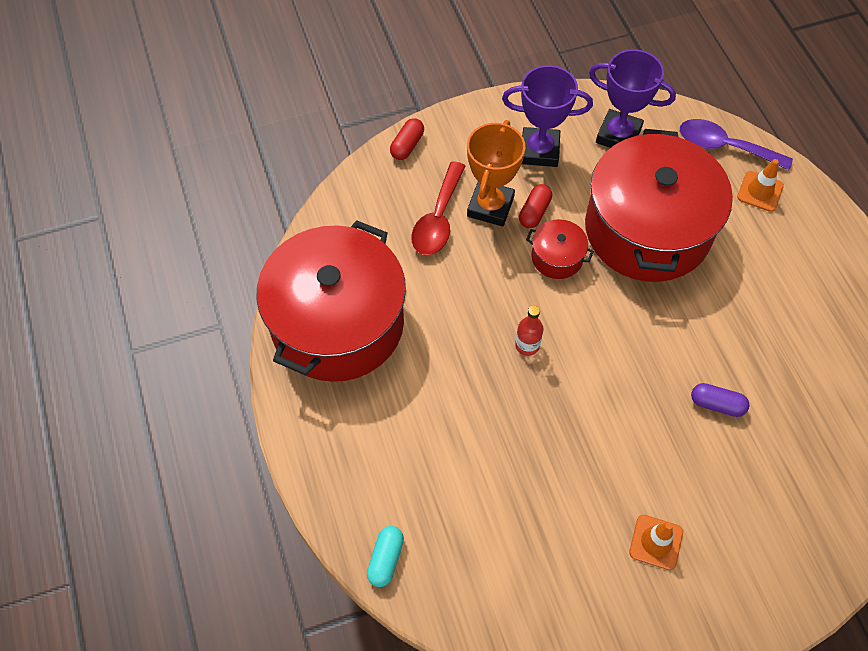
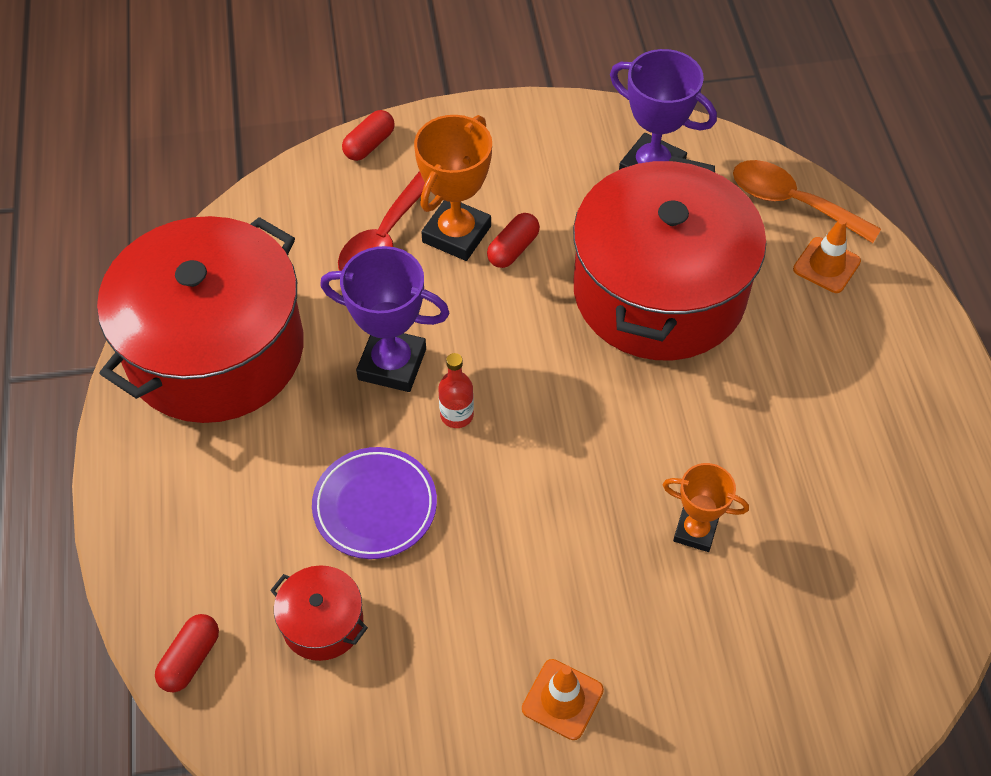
camera: 10 degrees right, 5 degrees down
turquoise capsule [367,526,404,587] -> red capsule [155,614,219,692]
purple trophy [502,65,593,167] -> purple trophy moved to [320,246,450,392]
red pot [526,219,594,279] -> red pot moved to [270,565,368,661]
purple spoon [680,119,793,170] -> orange spoon [733,160,881,243]
purple capsule [691,383,749,417] -> orange trophy [663,463,749,552]
none -> purple plate [312,447,437,559]

